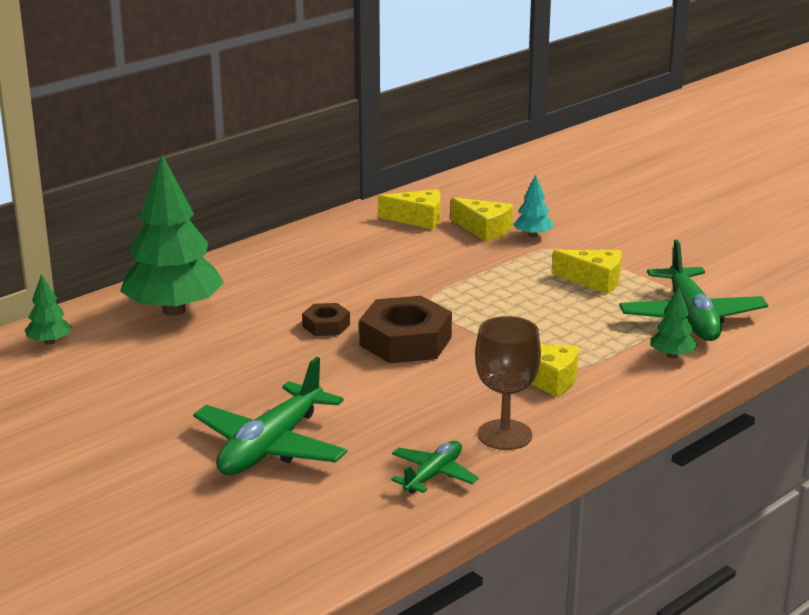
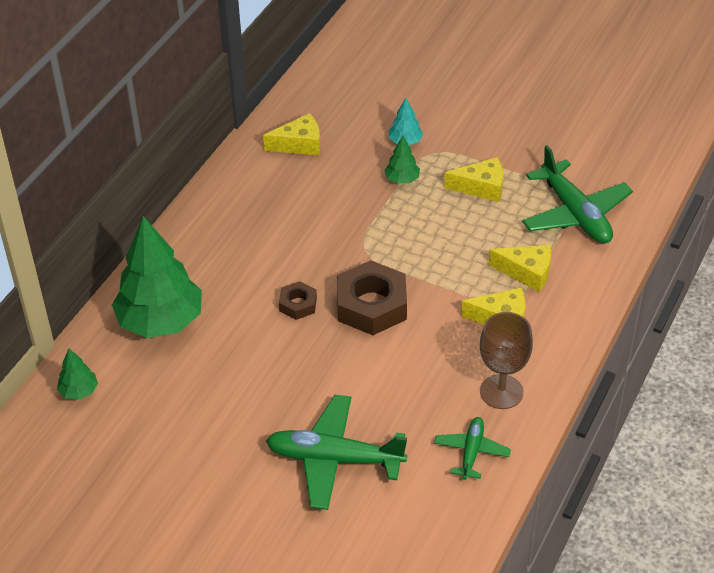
camera: 20 degrees left, 20 degrees up
green plane [193,357,347,475] -> green plane turned 90 degrees clockwise [266,395,407,510]
yellow cheese [451,197,513,242] -> yellow cheese moved to [489,245,551,292]
green tree [651,287,697,358] -> green tree moved to [384,136,420,184]

